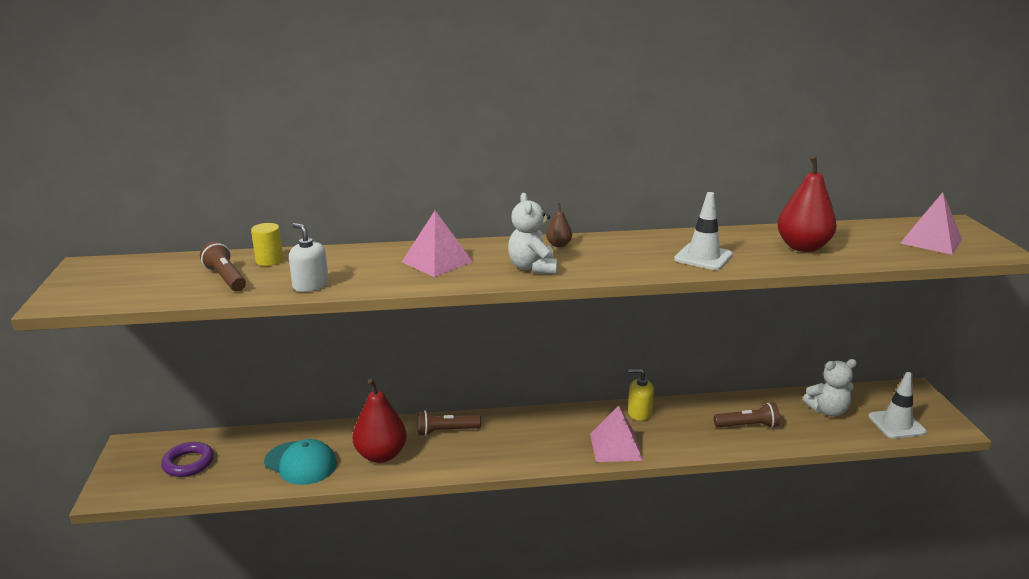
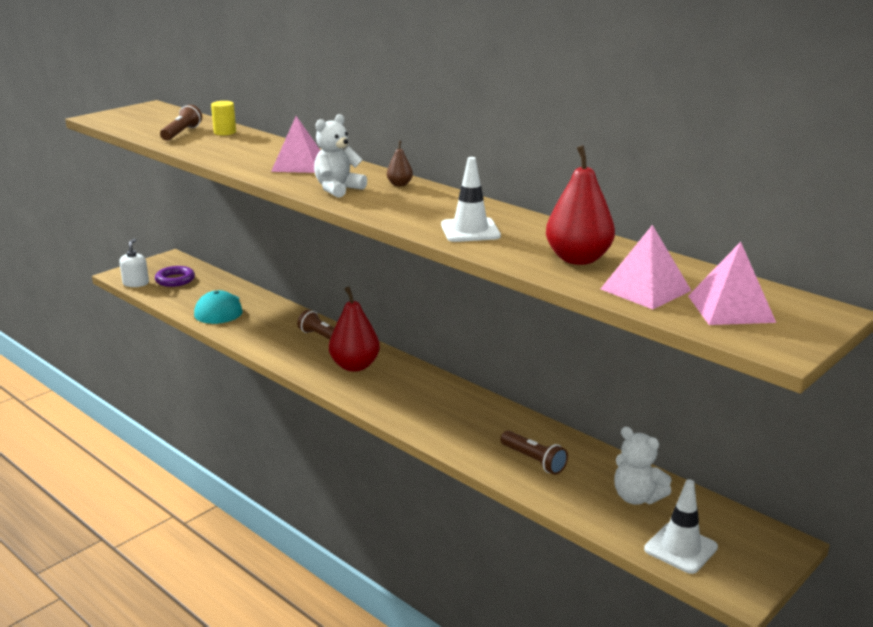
camera: 50 degrees right, 0 degrees up
white soap dispenser [289,223,329,292] -> white soap dispenser moved to [119,239,149,287]
red pear [353,379,407,463] -> red pear moved to [329,287,380,372]
pink pyramid [590,405,643,462] -> pink pyramid moved to [601,225,691,309]
yellow soap dispenser [628,368,654,421] -> none

